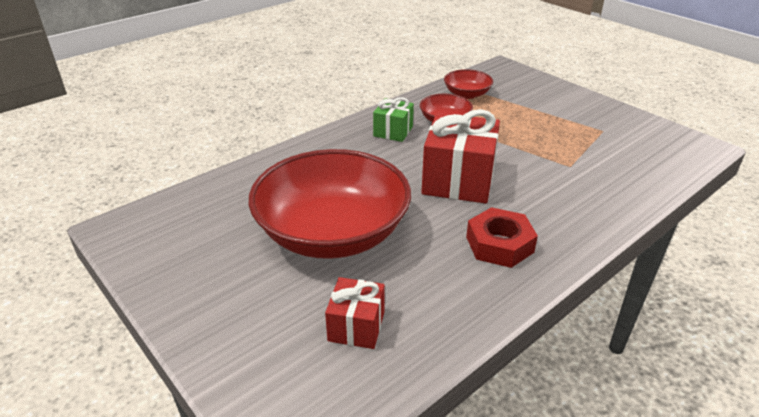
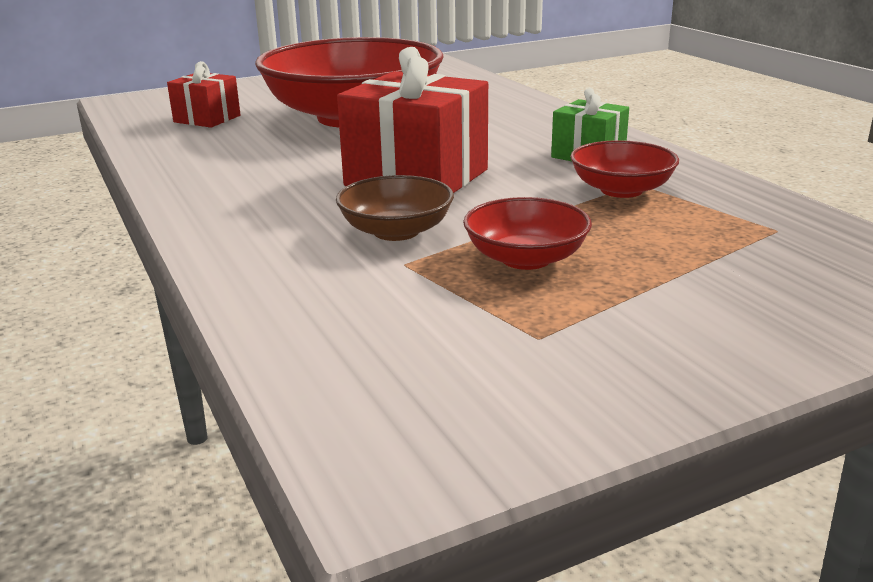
camera: 105 degrees right, 10 degrees down
red bowl [444,69,493,99] -> red bowl moved to [463,197,592,270]
red nut [466,207,538,268] -> none
none -> brown bowl [336,175,454,241]

